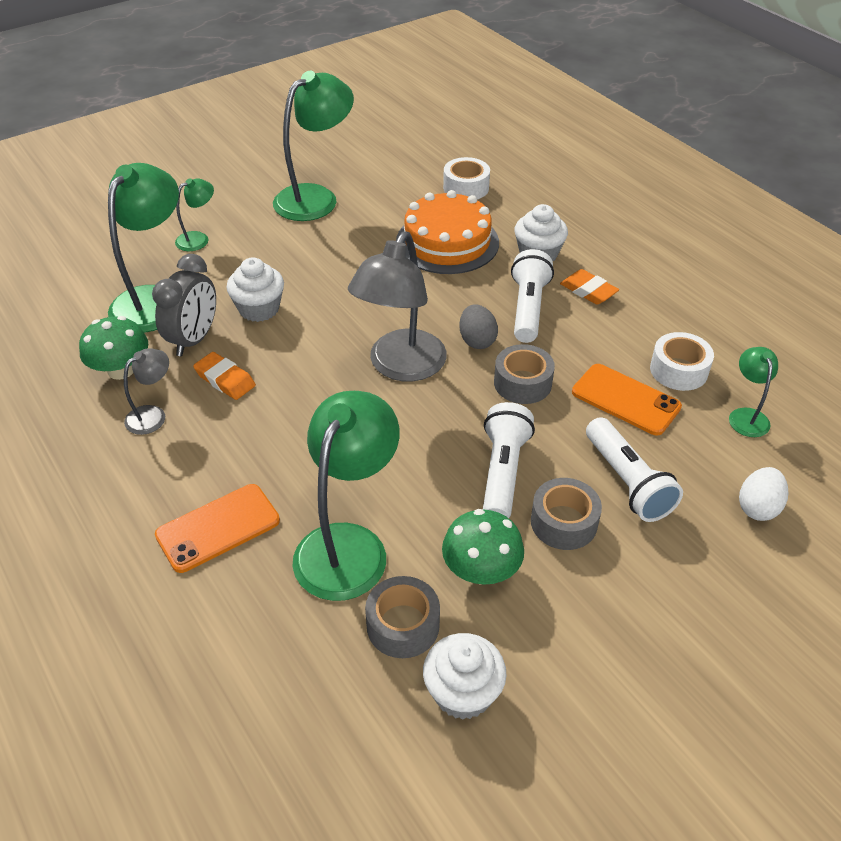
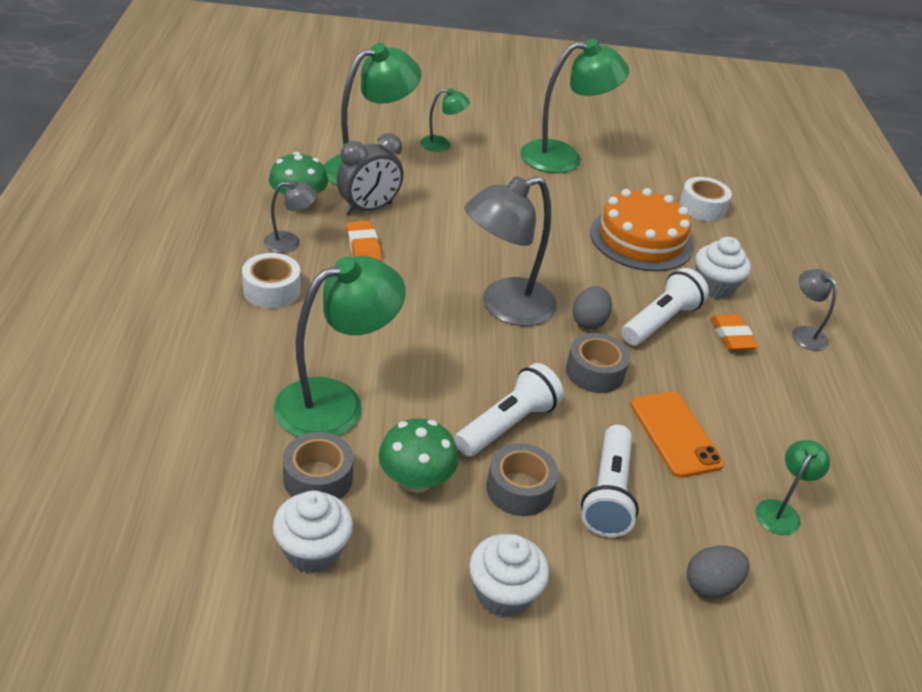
camera: 30 degrees right, 5 degrees down
orange phone [155,484,280,573] -> none
white cupcake [226,257,284,322] -> white cupcake moved to [469,534,549,617]
white tape [650,332,714,391] -> white tape moved to [242,253,301,309]
white egg [739,467,788,521] -> grey egg [687,546,750,598]
none -> grey lamp [792,269,837,351]

